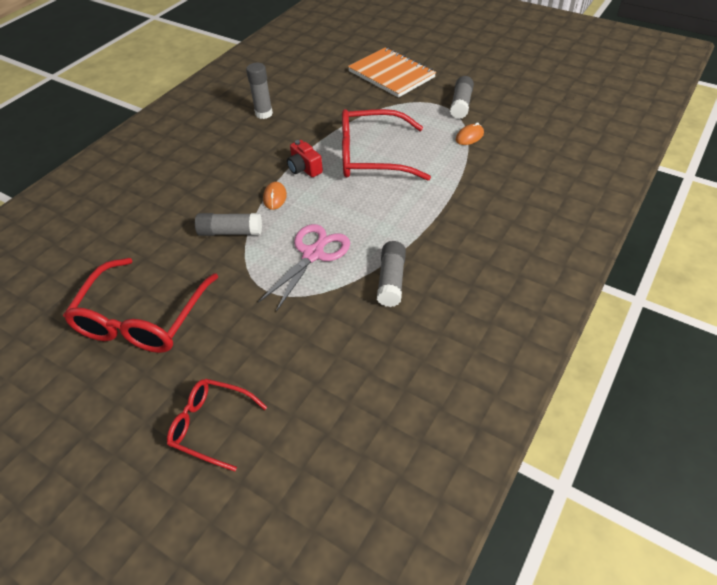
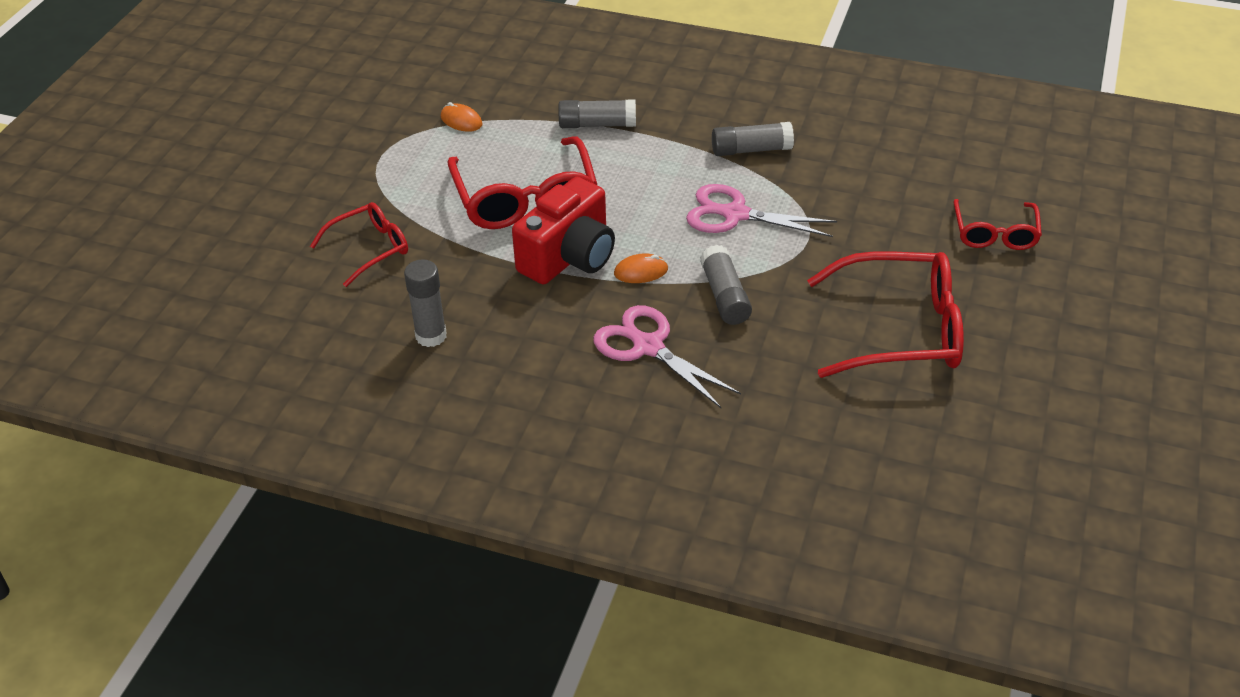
camera: 105 degrees left, 5 degrees down
red camera [287,140,323,177] -> red camera [512,177,615,284], size x1.87
orange notebook [348,47,436,98] -> none
grey glue stick [450,76,474,119] -> grey glue stick moved to [558,99,636,128]
none -> red glasses [310,202,408,287]
none -> pink scissors [593,305,741,408]

